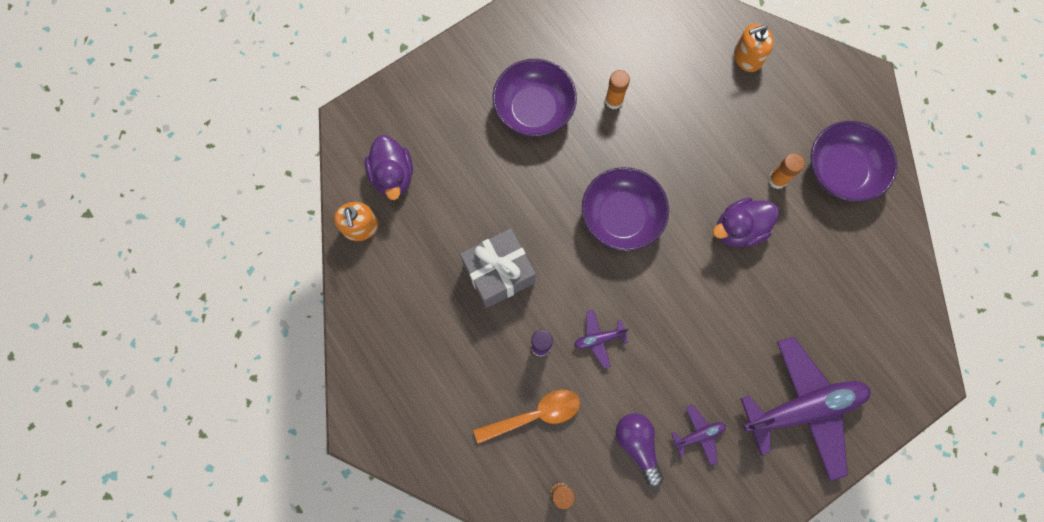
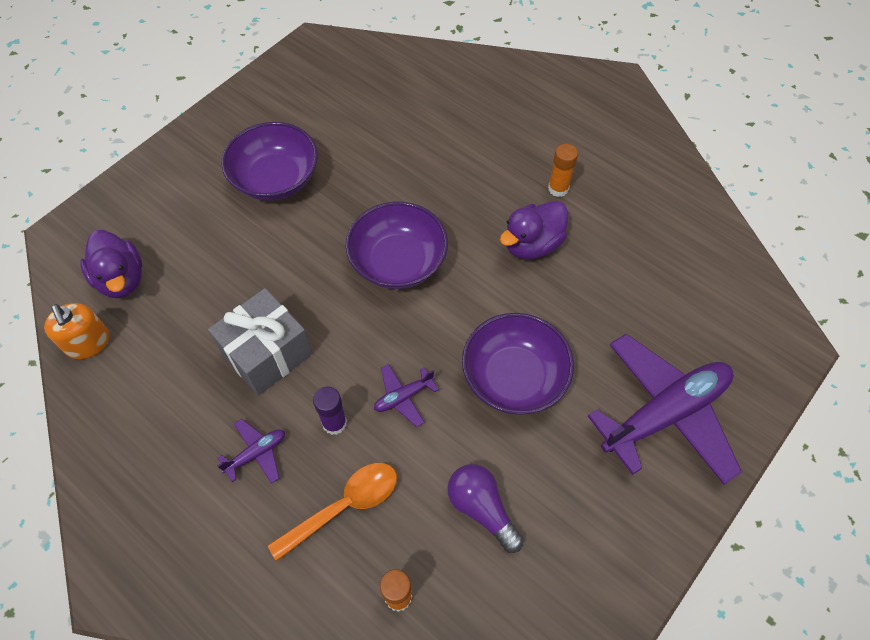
camera: 15 degrees left, 15 degrees down
orange glue stick [605,70,630,109] -> none
purple plane [671,405,726,466] -> purple plane moved to [217,419,285,483]
orange soap dispenser [734,23,774,72] -> none
purple bowl [811,121,898,202] -> purple bowl moved to [462,313,574,415]

